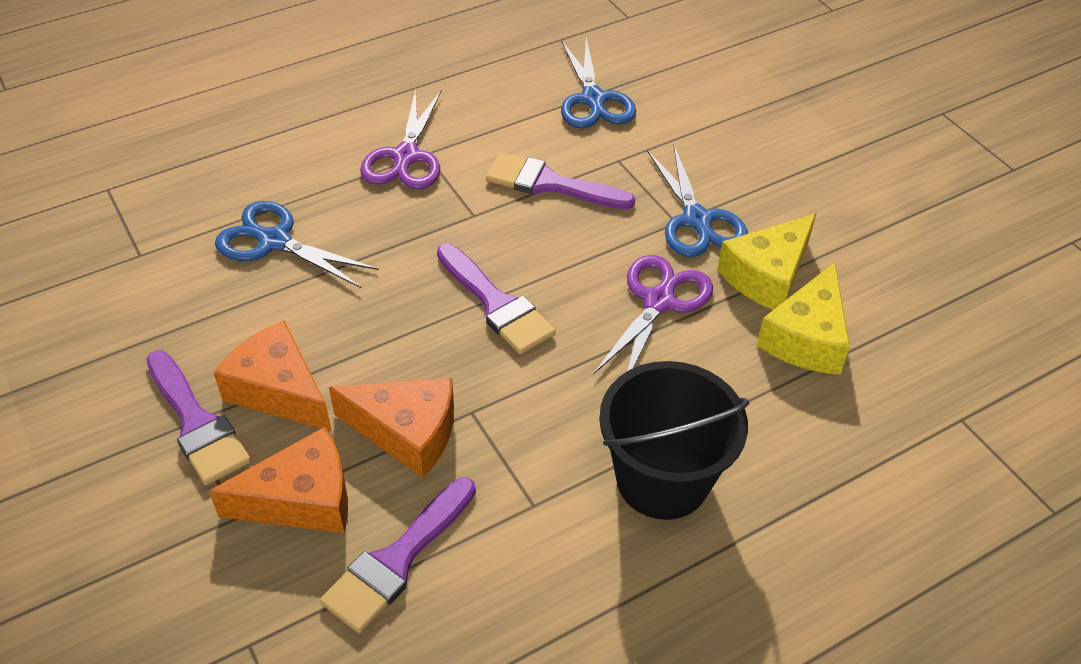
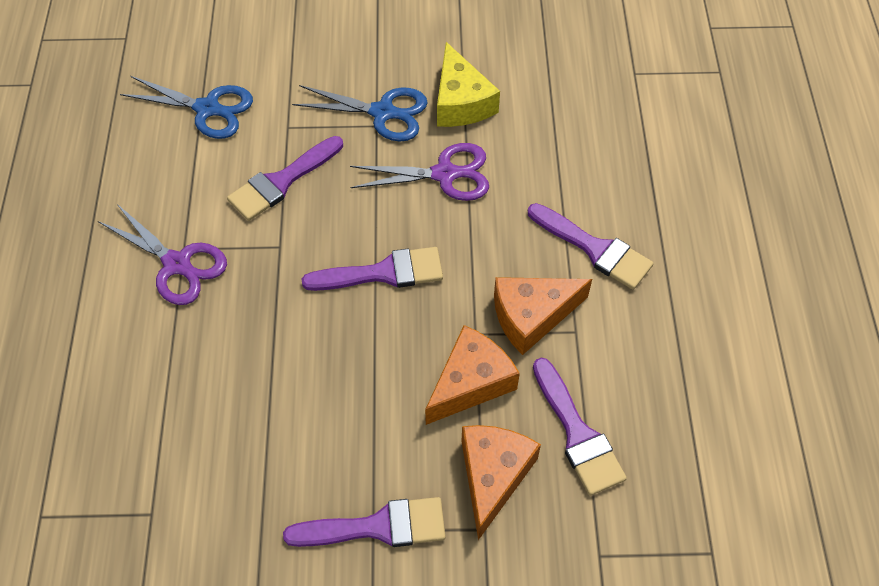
camera: 60 degrees left, 10 degrees up
orange cheese [214,320,331,431] -> orange cheese moved to [494,277,592,355]
blue scissors [215,201,379,288] -> none
purple scissors [593,255,713,374] -> purple scissors turned 120 degrees clockwise [350,143,489,201]
black bucket [599,361,750,520] -> purple brush [528,203,653,290]
yellow cheese [756,262,850,375] -> none

